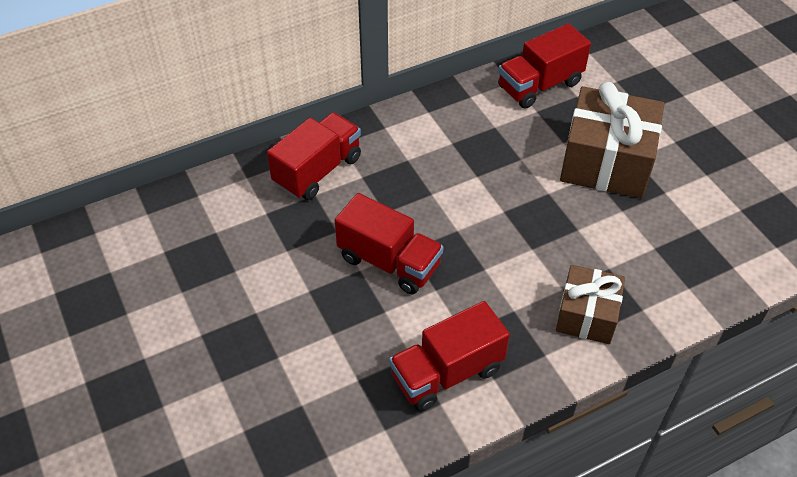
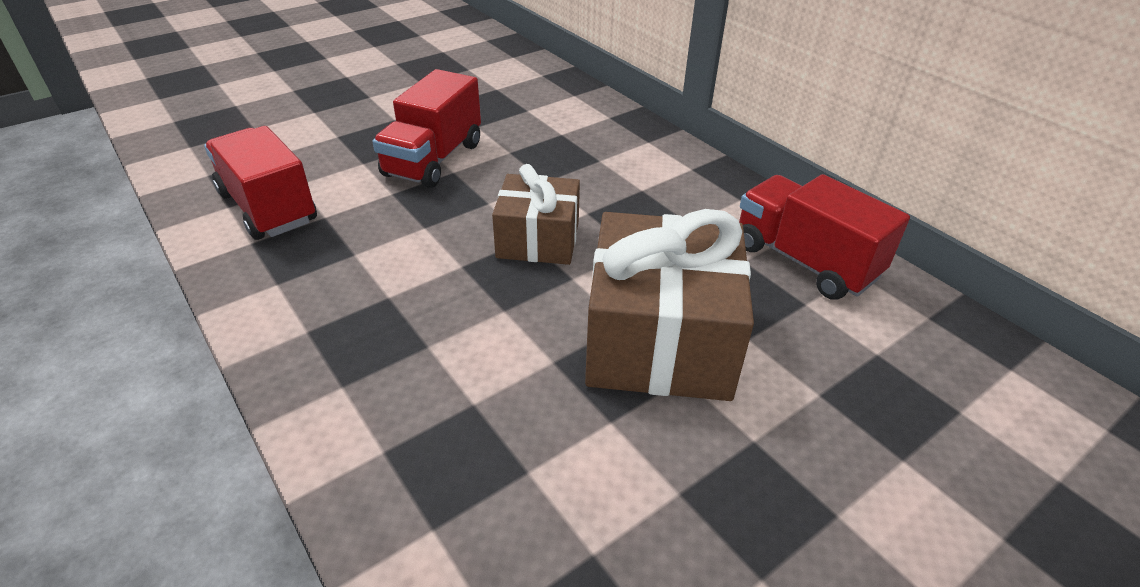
camera: 80 degrees right, 10 degrees down
red truck [267,112,361,200] -> none
brown gift [556,265,625,344] -> brown gift moved to [492,164,580,265]

